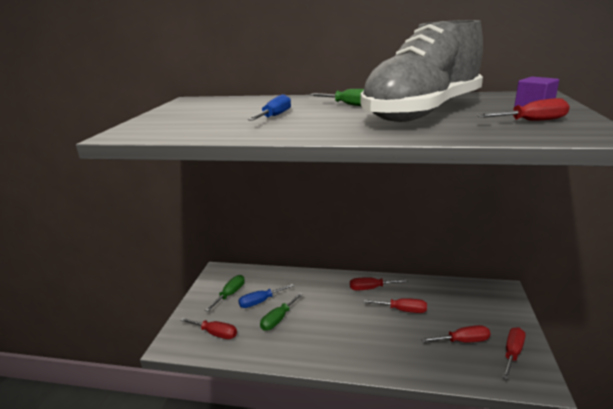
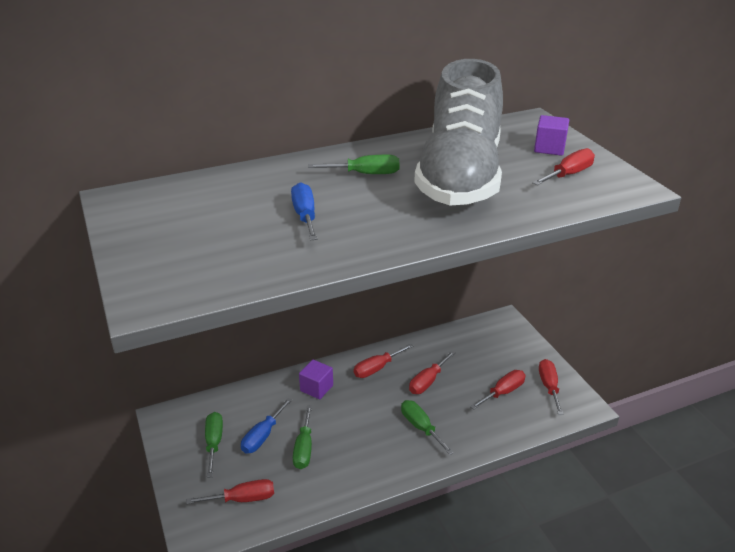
camera: 35 degrees left, 10 degrees up
red screwdriver [364,298,427,313] -> red screwdriver turned 150 degrees clockwise [409,351,456,394]
none -> purple cube [299,360,333,399]
none -> green screwdriver [401,400,454,455]

